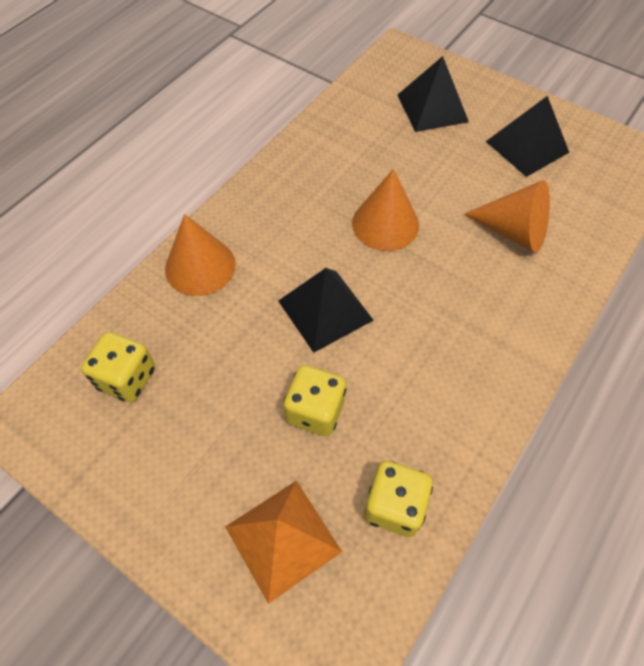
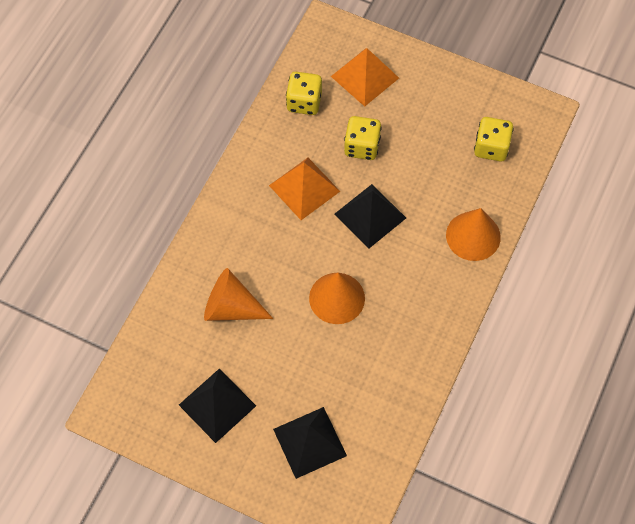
camera: 170 degrees right, 5 degrees up
none -> orange pyramid [269,158,340,220]

